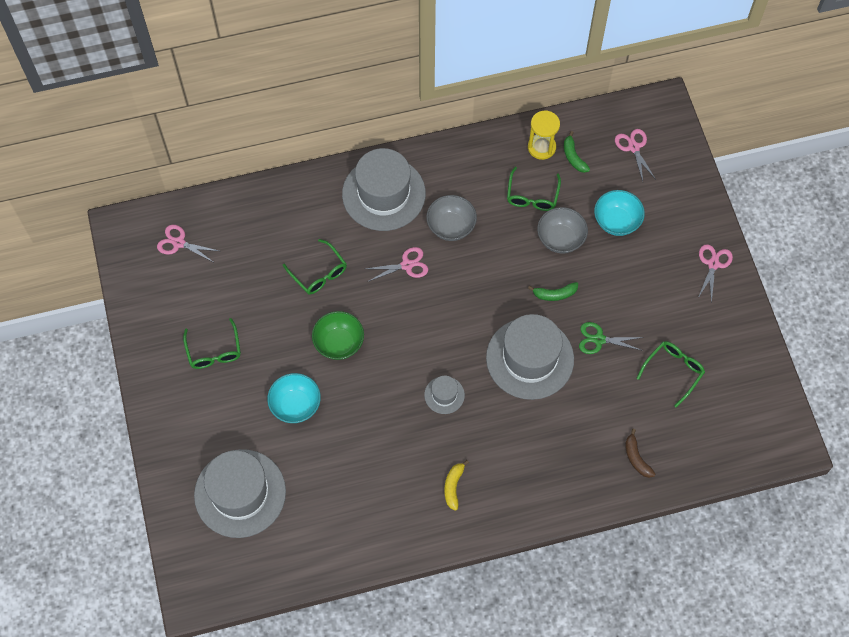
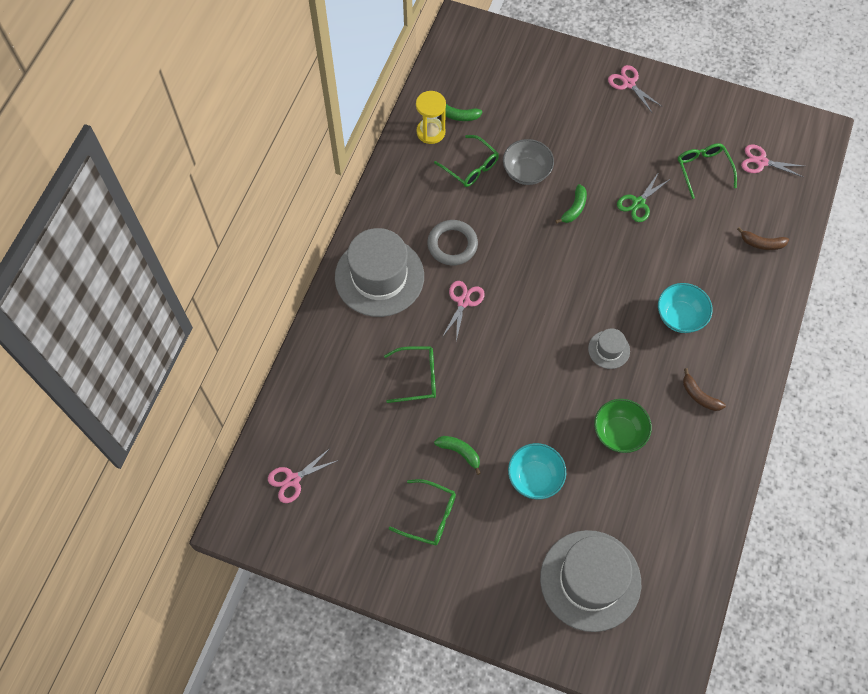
camera: 55 degrees left, 0 degrees up
green bowl [312,311,364,360] -> green bowl moved to [594,399,652,453]
grey bowl [426,195,477,241] -> grey ring [427,220,478,265]
yellow banana [444,460,469,511] -> brown banana [683,368,726,411]
grey hat [486,314,574,400] -> none
turquoise bowl [594,190,645,236] -> turquoise bowl moved to [658,283,713,333]
pink scissors [615,129,655,181] -> pink scissors moved to [741,144,803,177]
none -> green banana [434,436,481,475]

